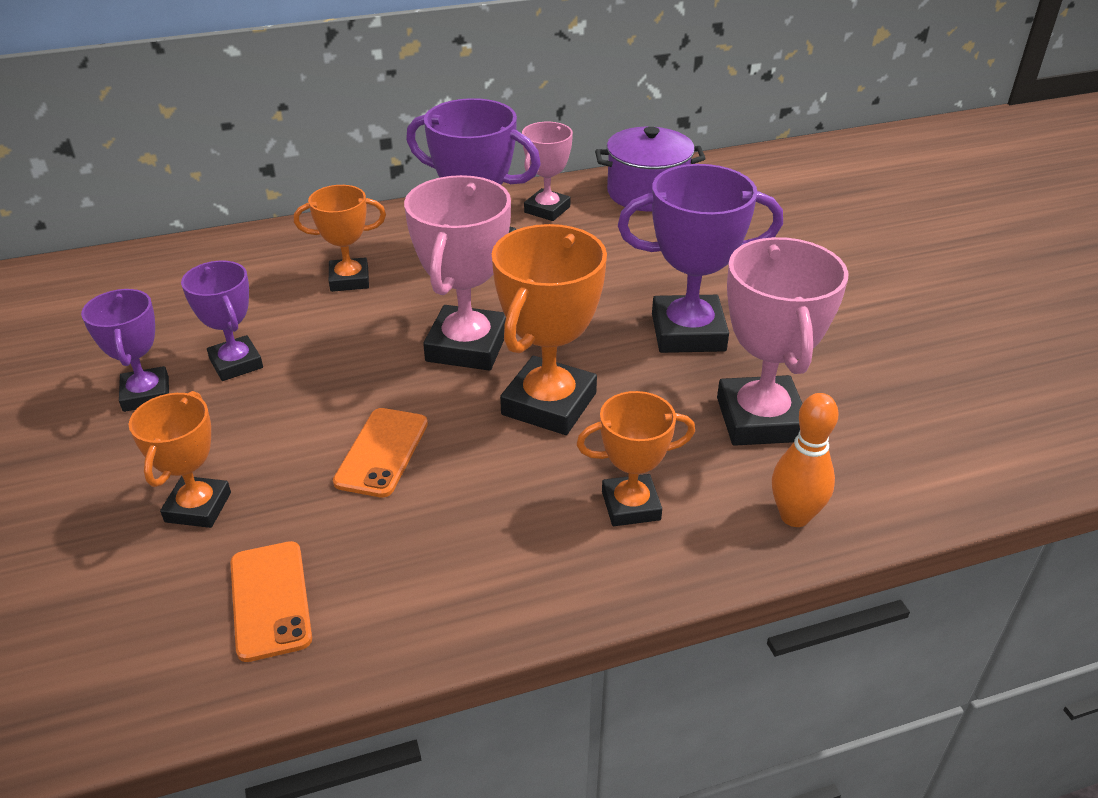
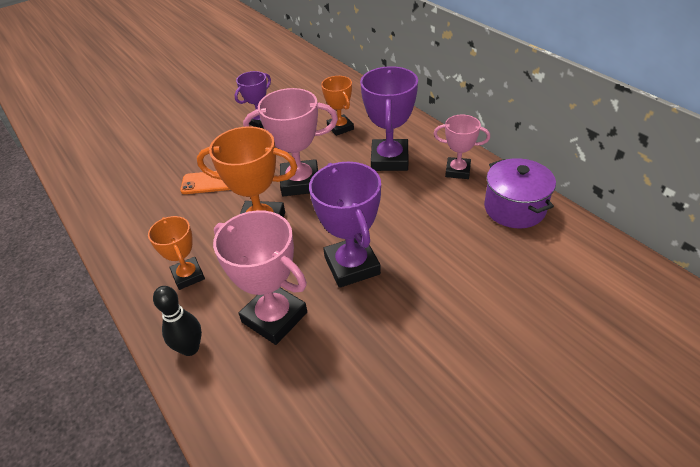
camera: 75 degrees right, 5 degrees up
purple trophy [81,289,169,412] -> none
orange trophy [129,391,231,528] -> none
orange phone [230,541,312,662] -> none
pink trophy [717,237,848,446] -> pink trophy turned 60 degrees clockwise [213,210,307,345]
orange bowling pin [772,393,838,527] -> black bowling pin [153,286,202,356]

